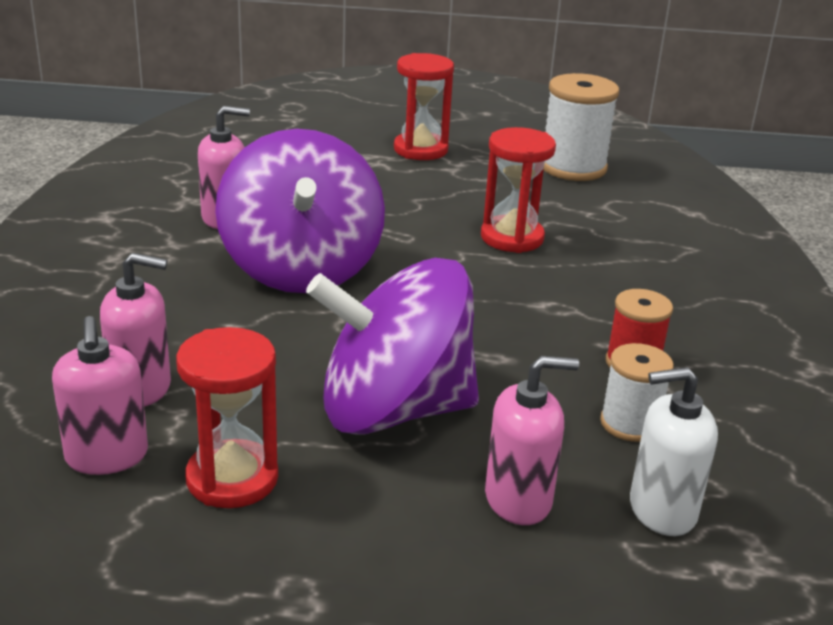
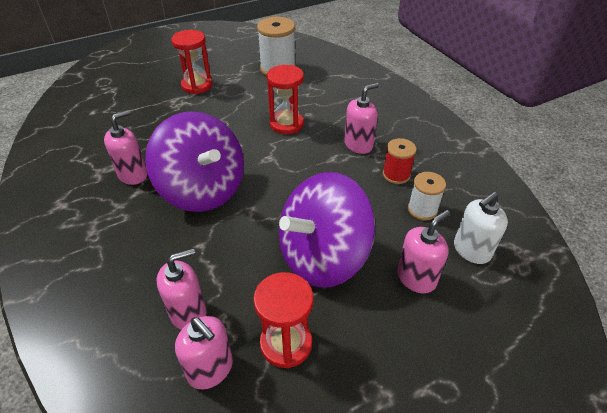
camera: 30 degrees left, 15 degrees up
none -> pink soap dispenser [344,83,379,154]

